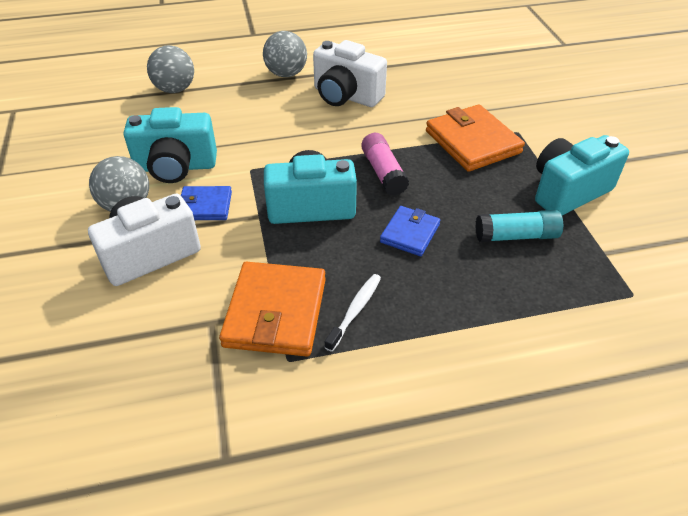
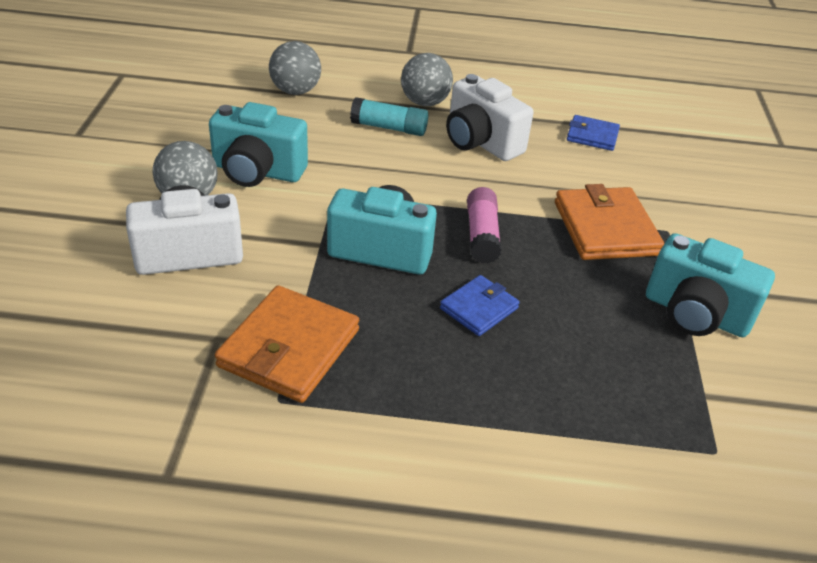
camera: 15 degrees right, 5 degrees down
blue wallet [181,186,232,220] -> blue wallet moved to [567,115,620,151]
white toothbrush [324,274,381,352] -> none
turquoise glue stick [475,210,563,242] -> turquoise glue stick moved to [350,97,428,136]
turquoise camera [535,135,629,215] -> turquoise camera turned 135 degrees counterclockwise [646,233,775,337]

